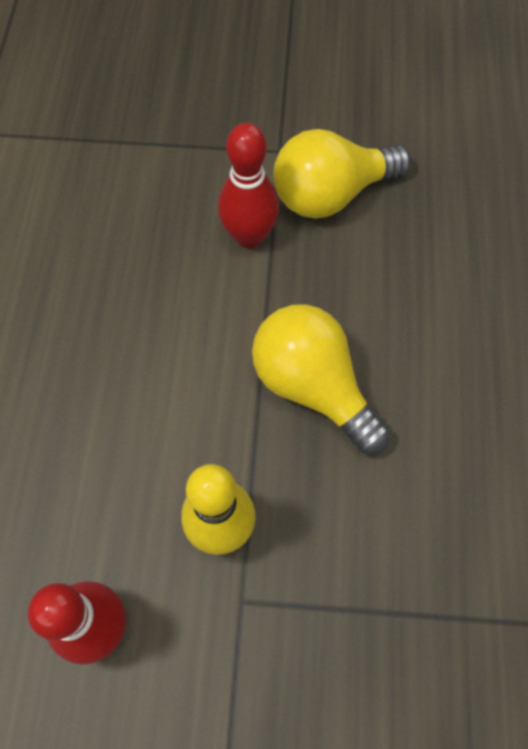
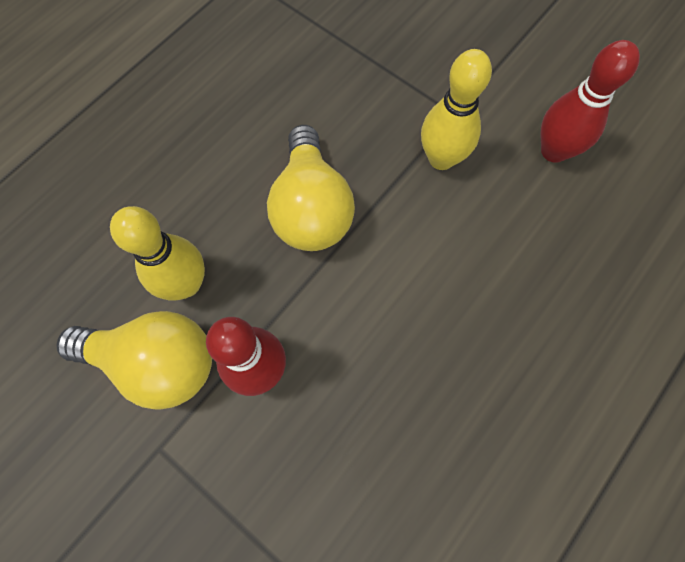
camera: 145 degrees left, 5 degrees up
none -> yellow bowling pin [110,206,205,301]

